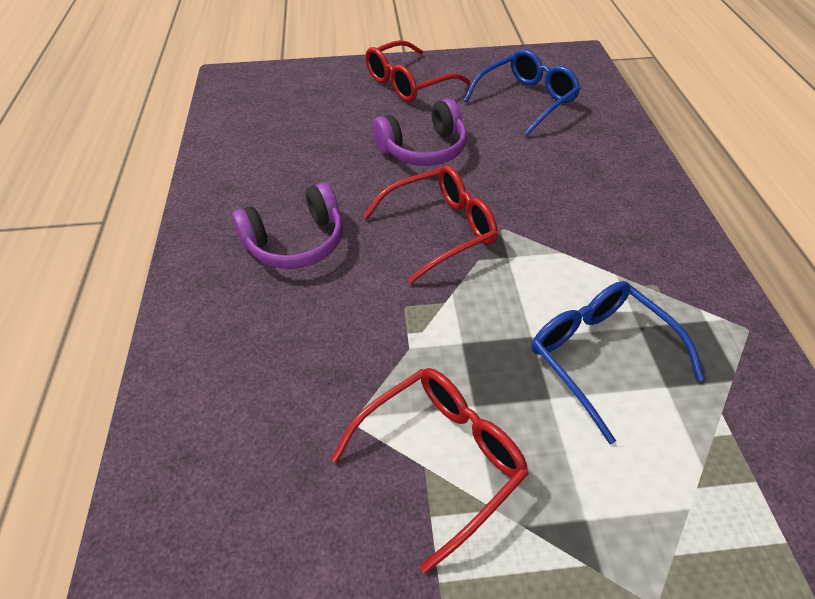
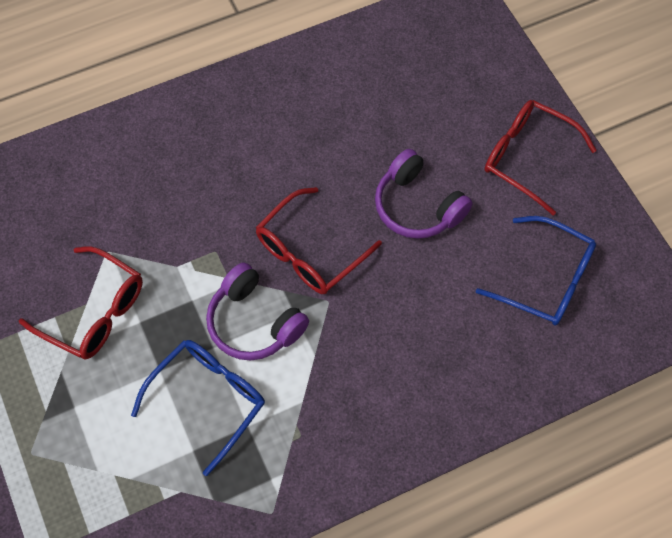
camera: 70 degrees right, 15 degrees up
purple headphones [232,182,343,269] -> purple headphones moved to [206,263,309,361]
red glasses [363,165,498,284] -> red glasses turned 90 degrees clockwise [256,187,382,294]

